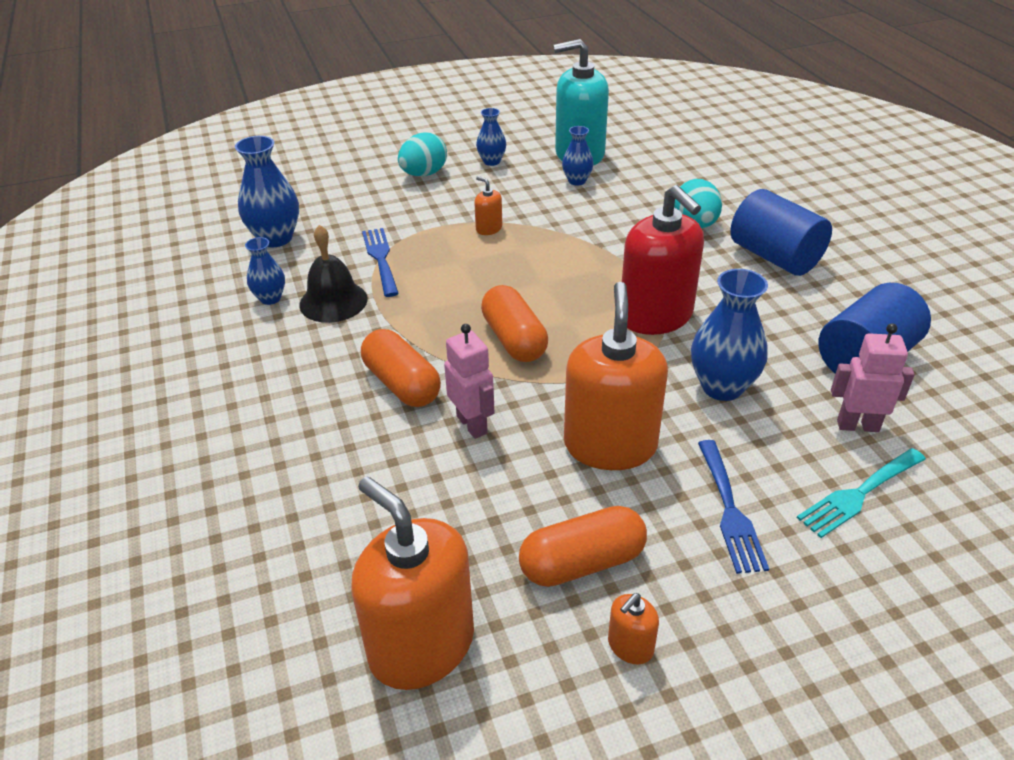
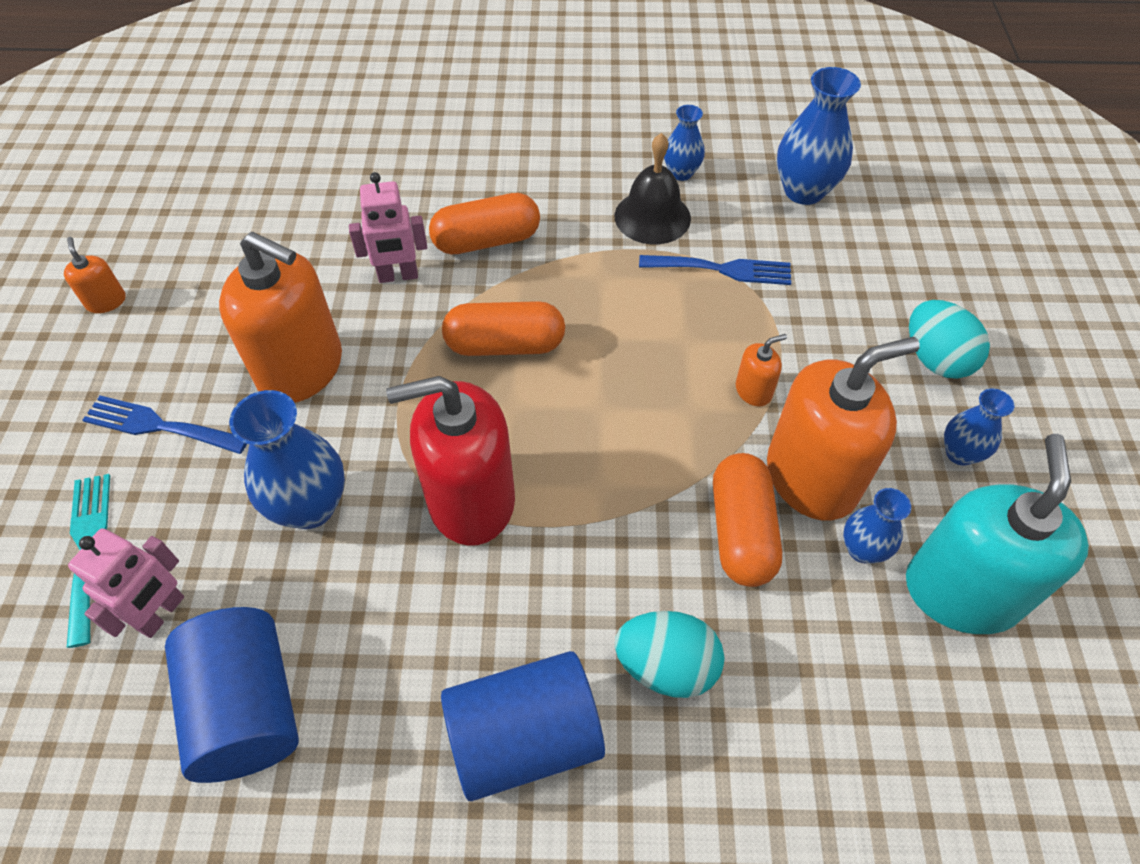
camera: 110 degrees right, 15 degrees up
orange soap dispenser [351,476,474,690] -> orange soap dispenser moved to [767,337,920,521]
orange capsule [519,506,647,587] -> orange capsule moved to [713,453,782,587]

